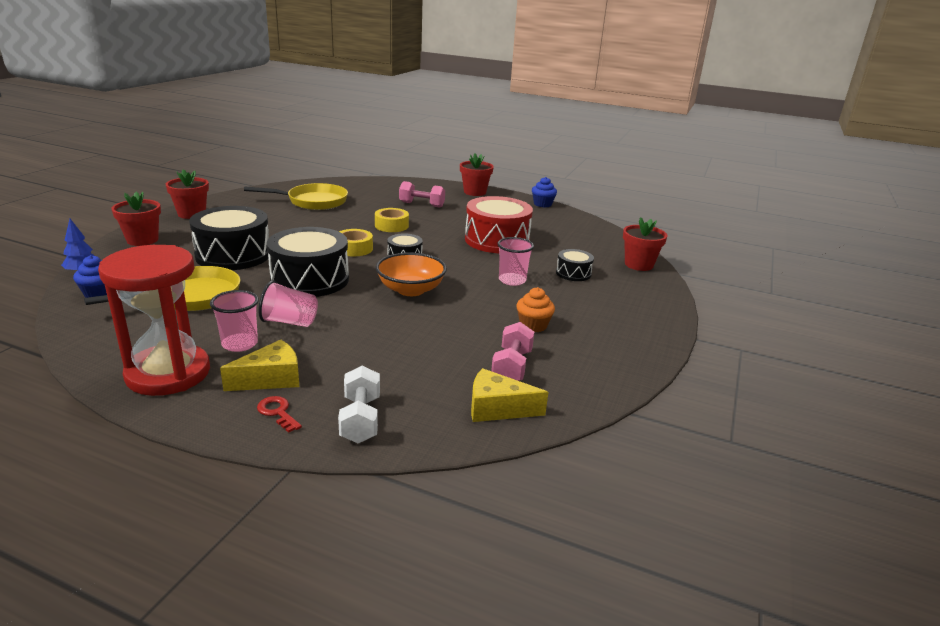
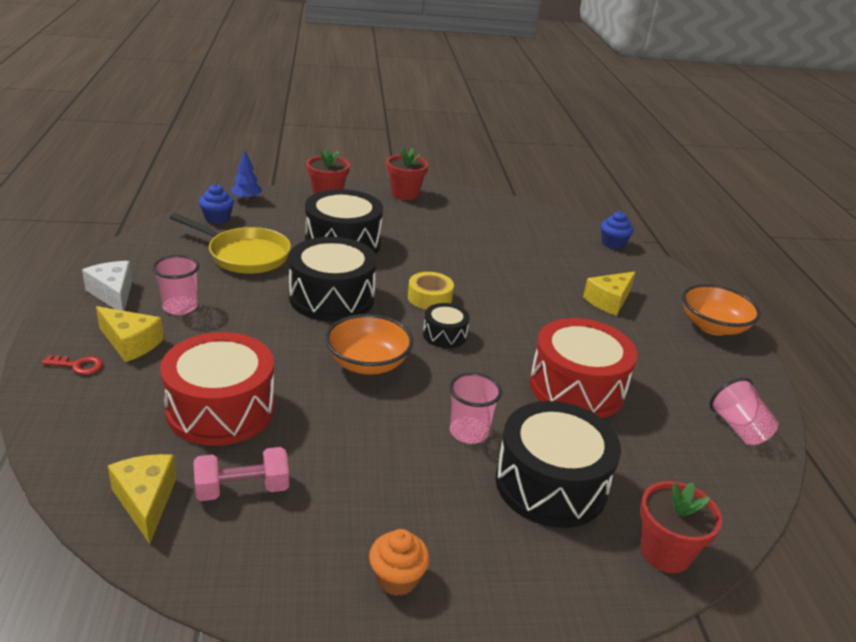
camera: 60 degrees right, 5 degrees up
red hourglass [98,245,210,396] -> white cheese [82,261,132,311]
yellow pan [244,183,348,210] -> none
red key [257,396,302,433] -> red key turned 75 degrees clockwise [42,355,103,375]
pink cup [258,281,318,327] -> pink cup moved to [710,378,779,445]
white dumbbell [338,366,380,443] -> none
yellow tape [375,208,409,232] -> none
pink dumbbell [399,181,445,208] -> yellow cheese [583,271,636,316]
red flower pot [460,154,494,196] -> orange bowl [682,284,761,336]
orange cupcake [516,287,555,332] -> orange cupcake moved to [369,529,430,596]
blue cupcake [532,177,557,207] -> blue cupcake moved to [601,211,634,250]
black drum [556,249,594,281] -> black drum [495,401,621,528], size x2.02
none -> red drum [160,332,275,446]

